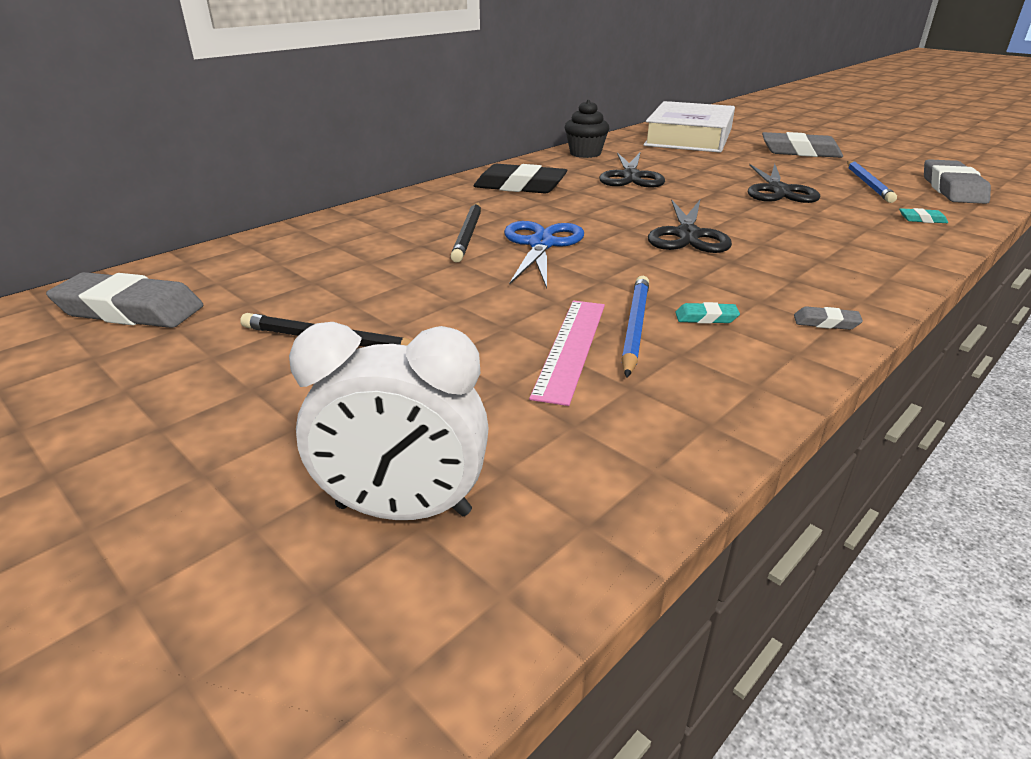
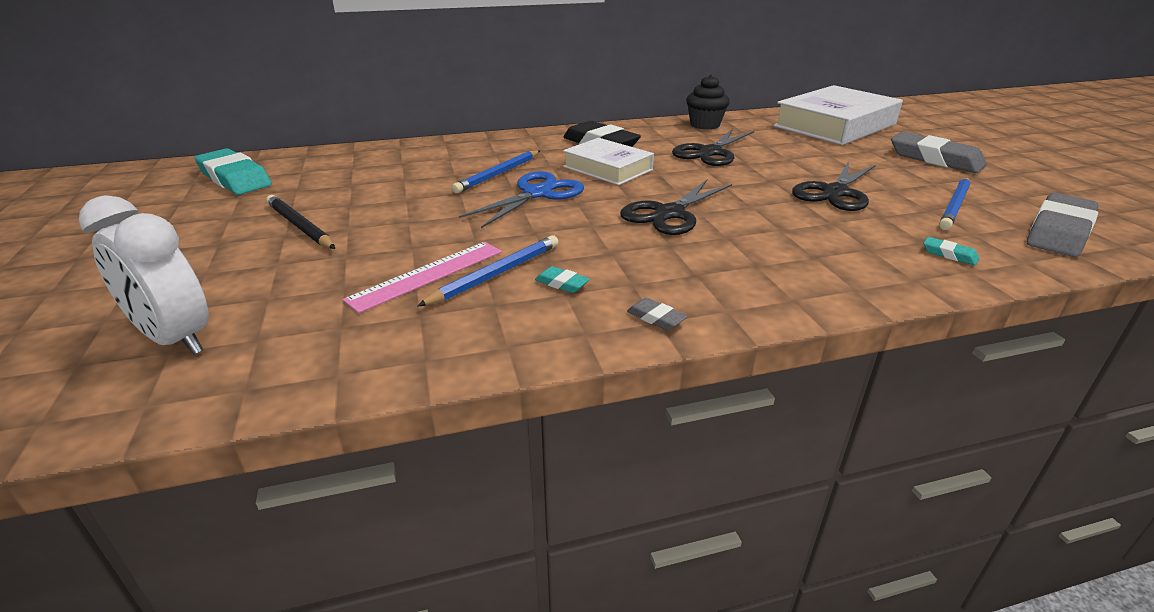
camera: 30 degrees right, 0 degrees up
grey eraser [46,272,203,328] -> turquoise eraser [195,148,272,195]
black pencil [450,203,481,263] -> blue pencil [452,150,540,193]
none -> white book [563,138,654,185]

